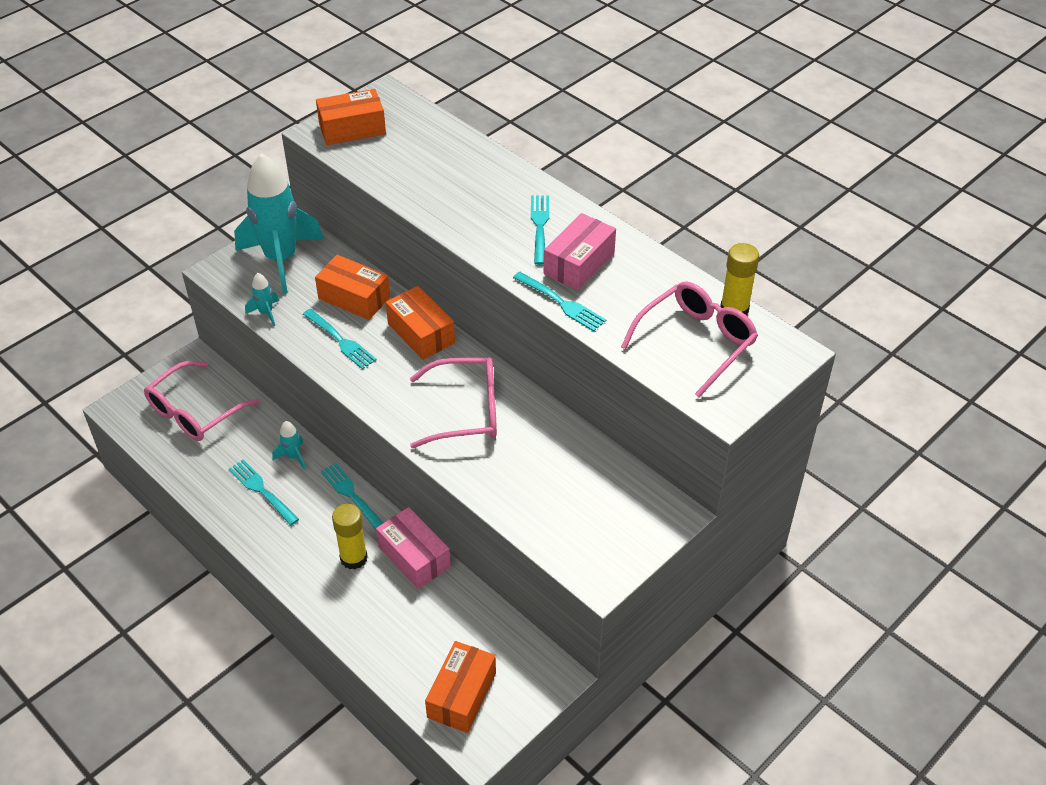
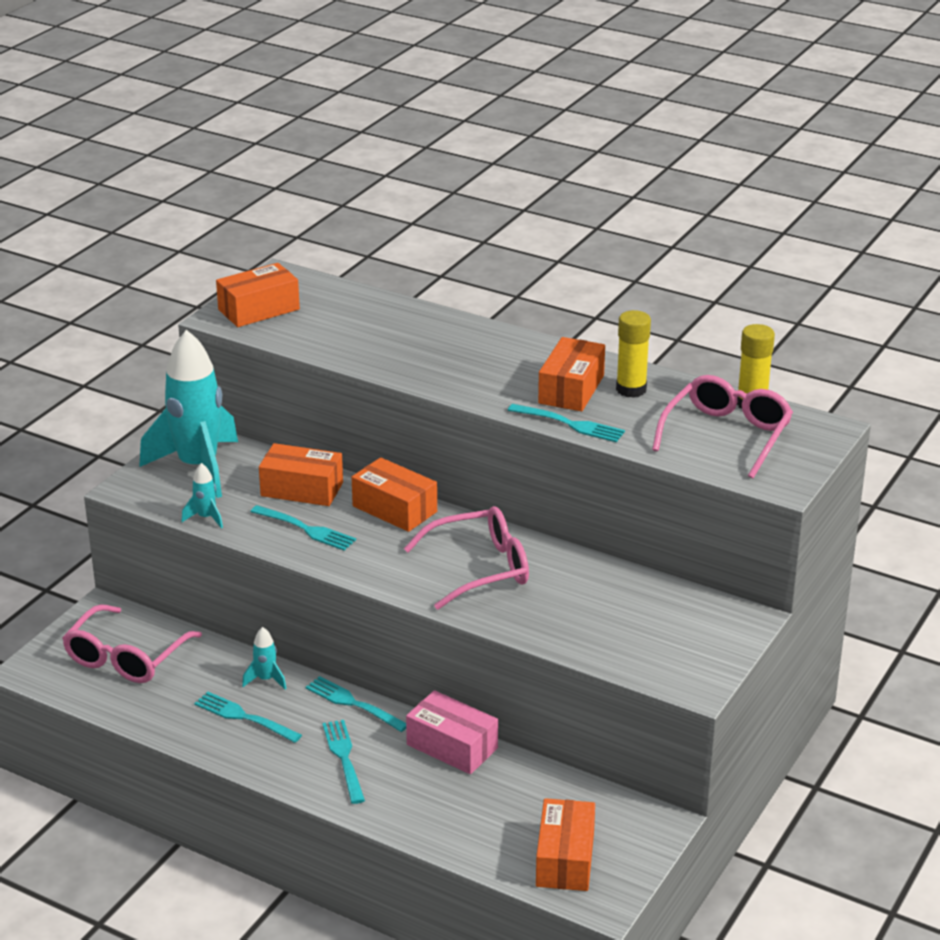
camera: 15 degrees left, 15 degrees down
yellow glue stick [332,504,367,569] -> yellow glue stick moved to [616,310,651,398]
turquoise fork [531,195,549,265] -> turquoise fork moved to [322,720,365,804]
pink box [544,213,616,290] -> orange box [538,337,605,411]

